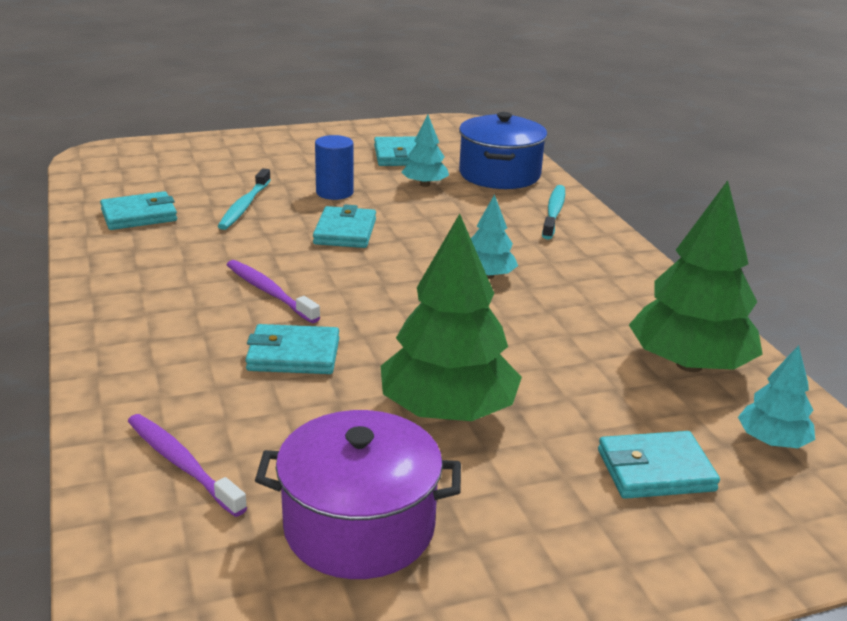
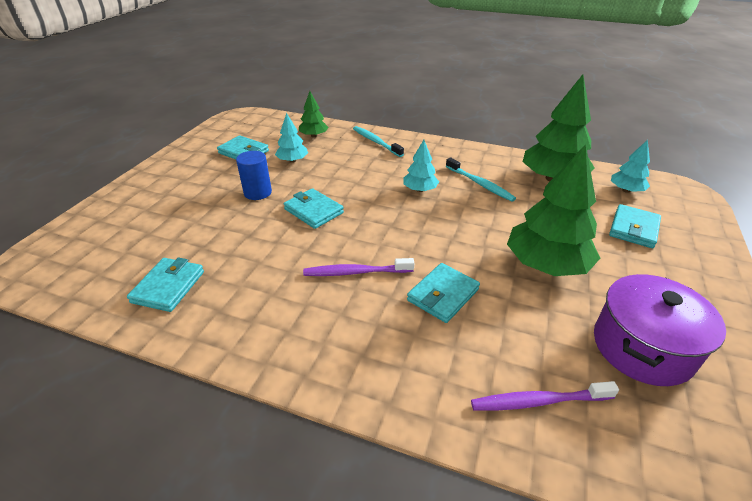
camera: 50 degrees left, 10 degrees up
turquoise toothbrush [218,168,271,230] -> turquoise toothbrush moved to [446,157,516,202]
blue pot [459,112,548,189] -> green tree [299,91,329,137]

